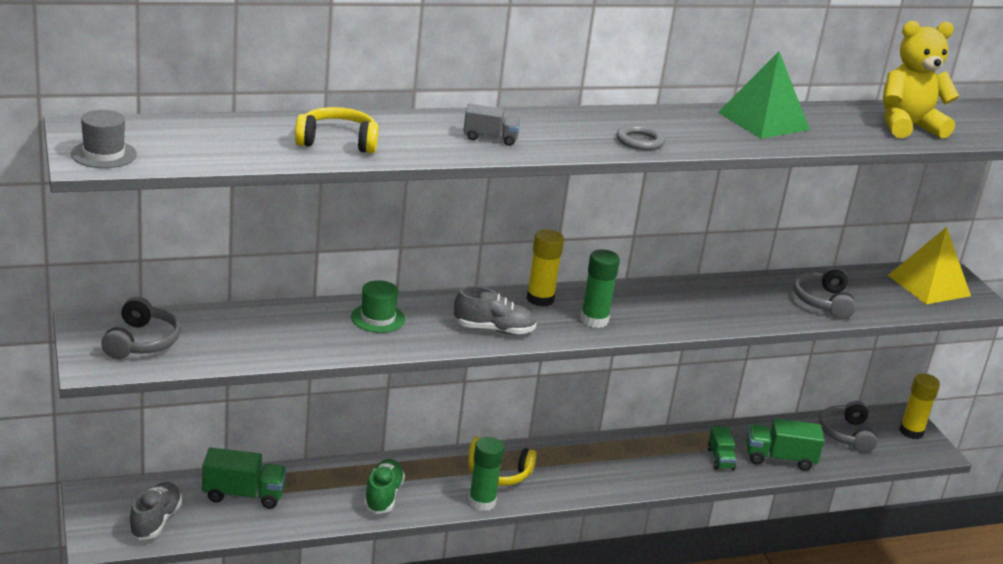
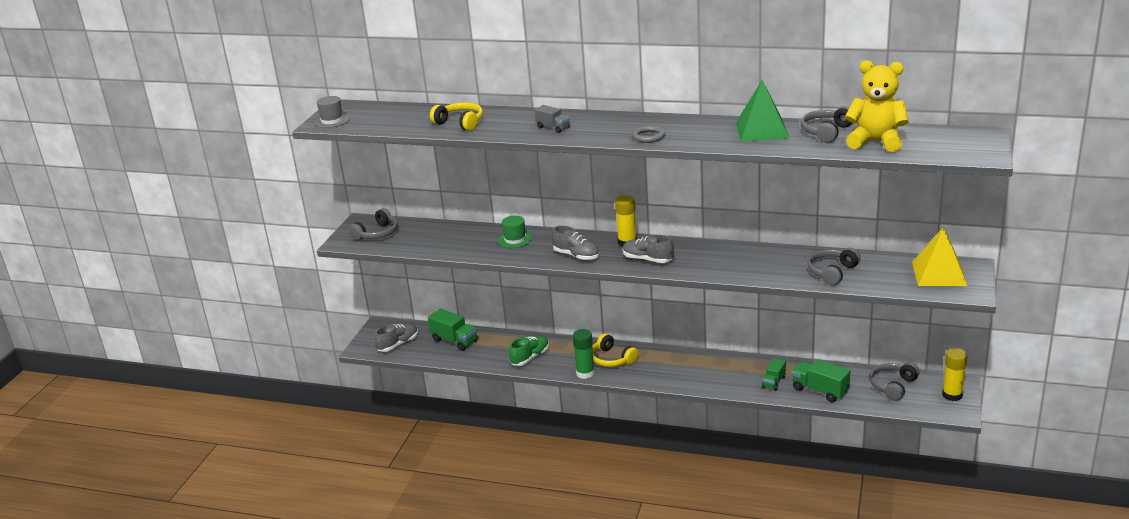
camera: 40 degrees right, 0 degrees up
green glue stick [580,249,620,328] -> grey shoe [623,235,674,263]
none -> grey headphones [801,106,852,143]

